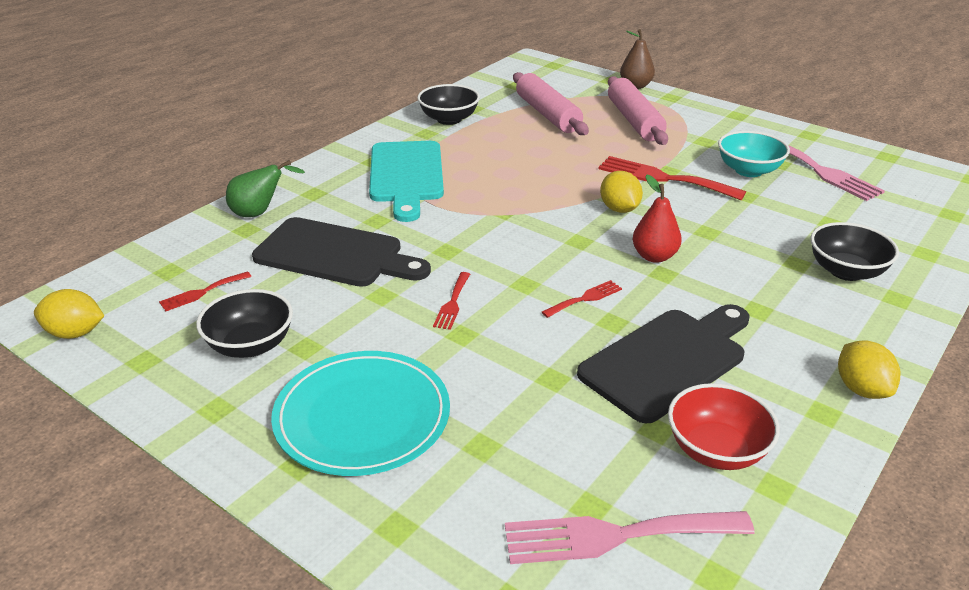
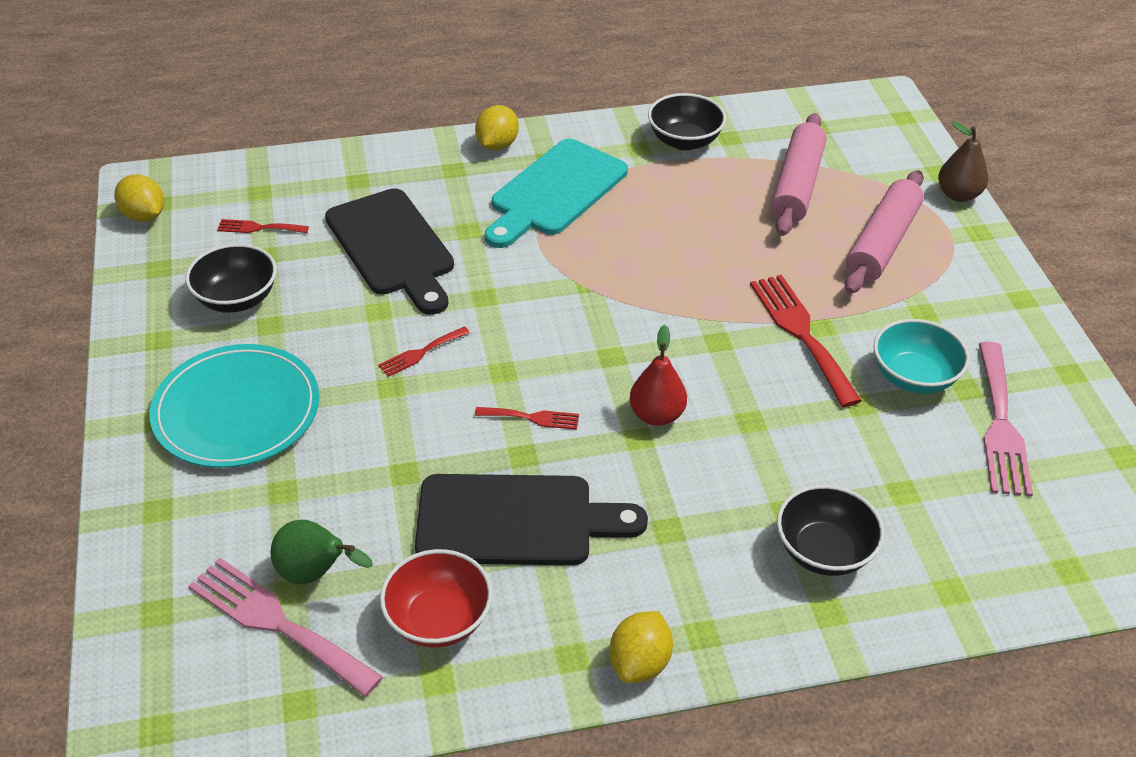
camera: 40 degrees right, 10 degrees up
green pear [226,160,305,217] -> green pear moved to [270,520,373,584]
yellow lemon [600,171,643,213] -> yellow lemon moved to [475,105,519,151]

